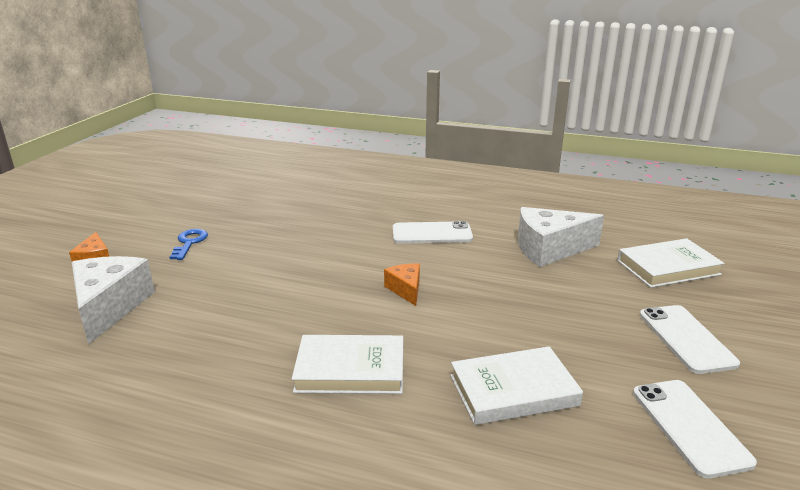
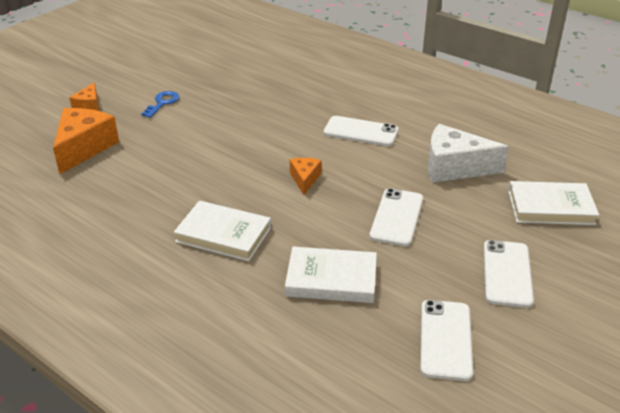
camera: 20 degrees right, 10 degrees up
white cheese [72,256,155,344] -> orange cheese [53,108,119,174]
none -> white phone [369,188,423,246]

